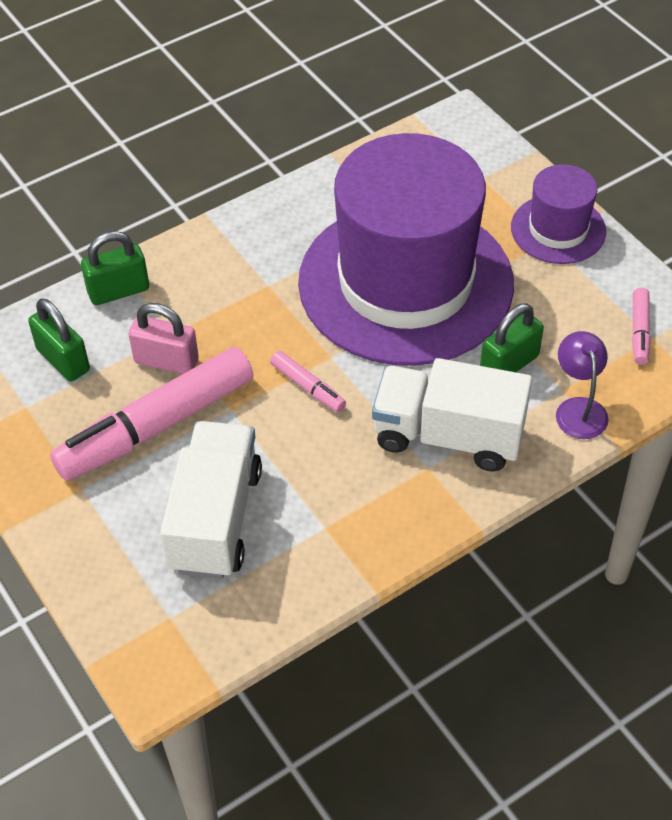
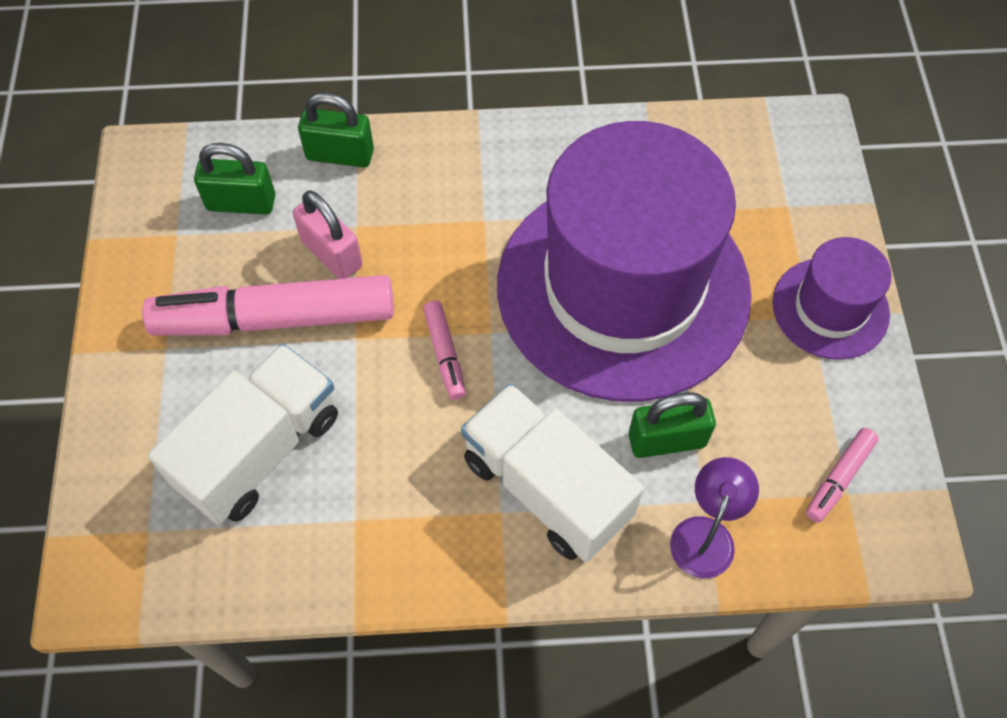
camera: 30 degrees right, 10 degrees up
green padlock [28,298,90,382] -> green padlock turned 75 degrees counterclockwise [194,143,275,214]

